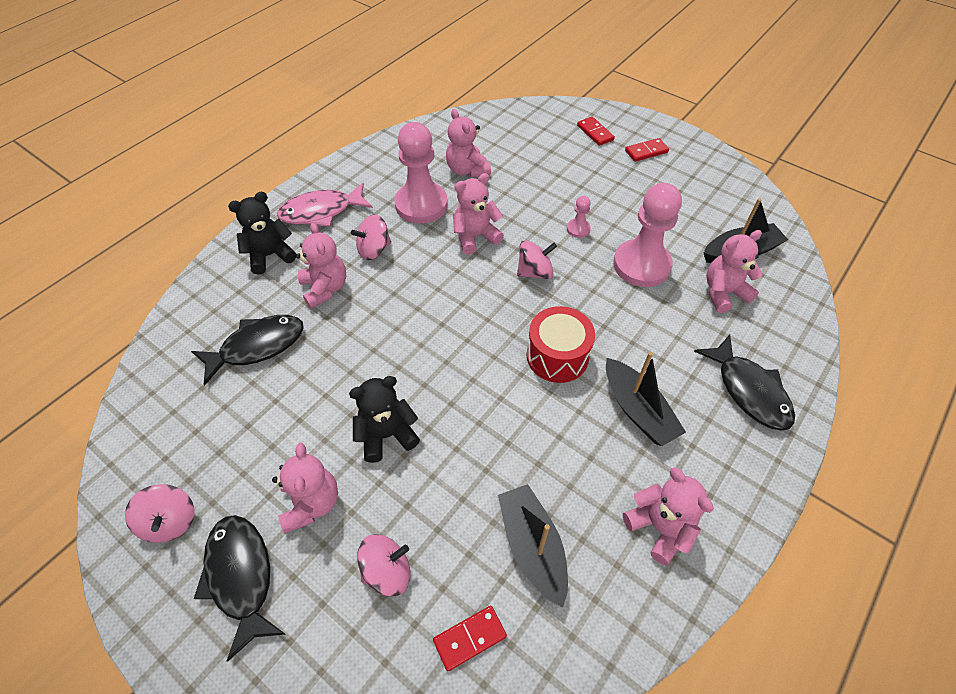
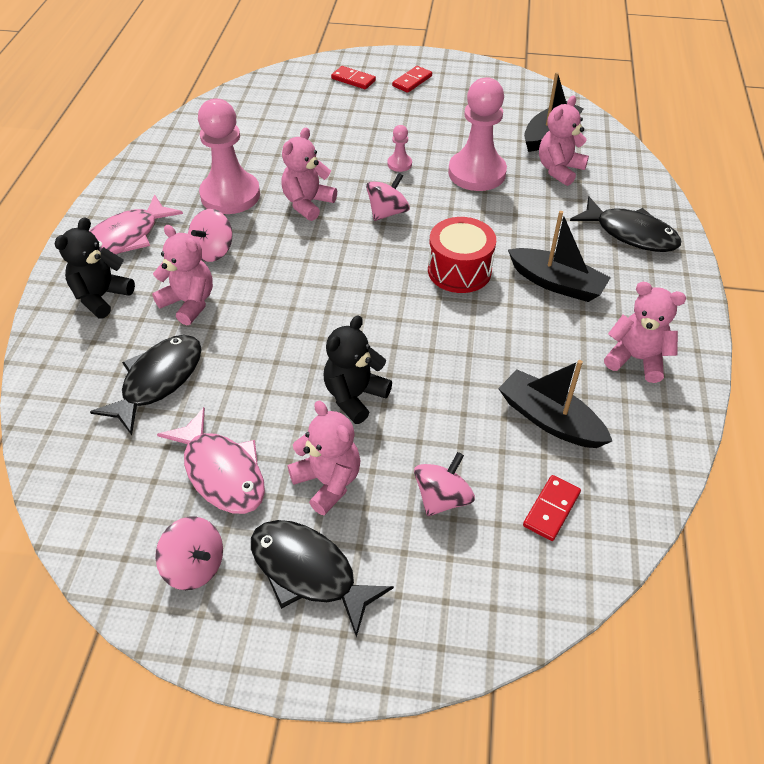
camera: 30 degrees left, 5 degrees down
pink teddy bear [446,109,491,177] -> none
none -> pink fish [157,407,265,514]

